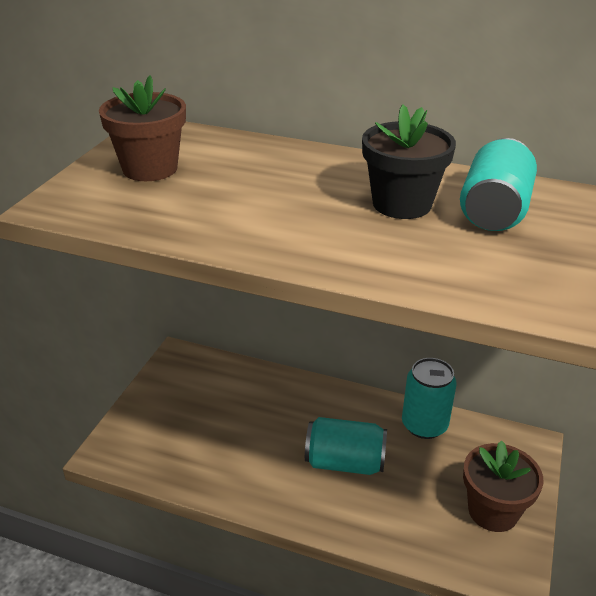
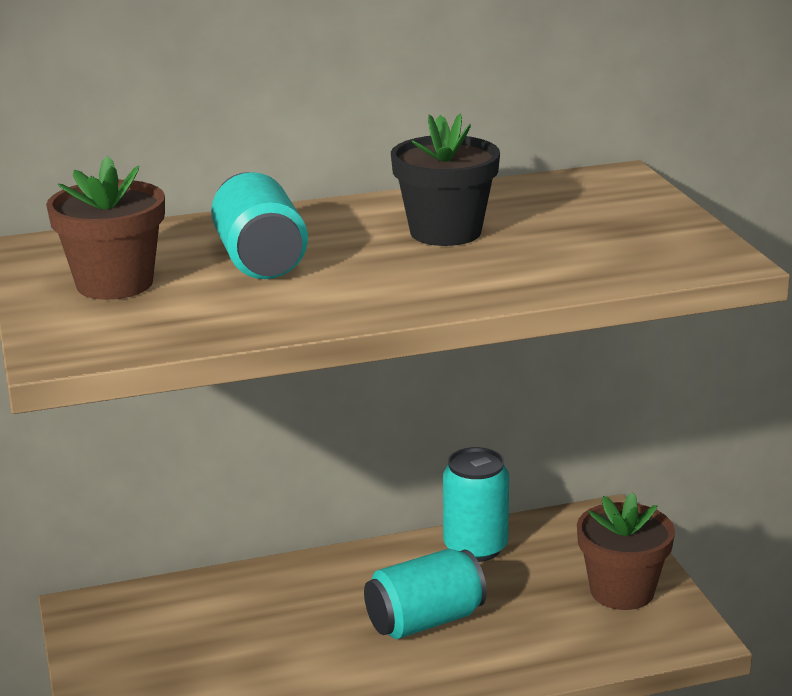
camera: 35 degrees left, 10 degrees down
turquoise can [460,138,537,231] -> turquoise can moved to [211,172,308,279]

